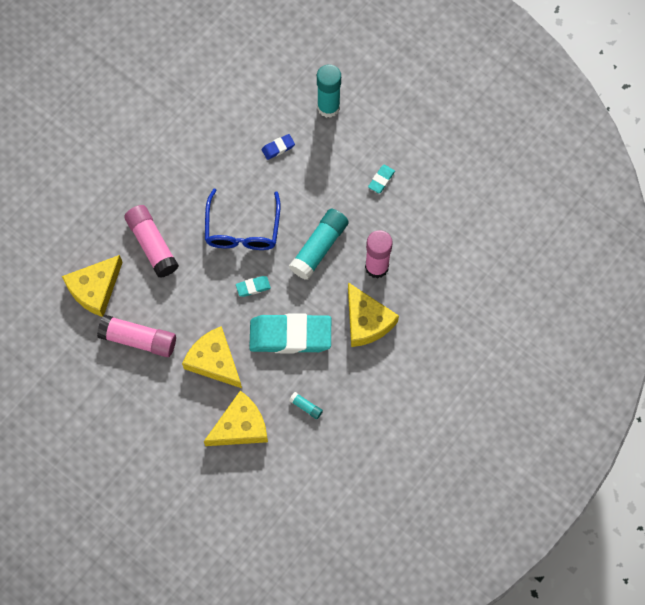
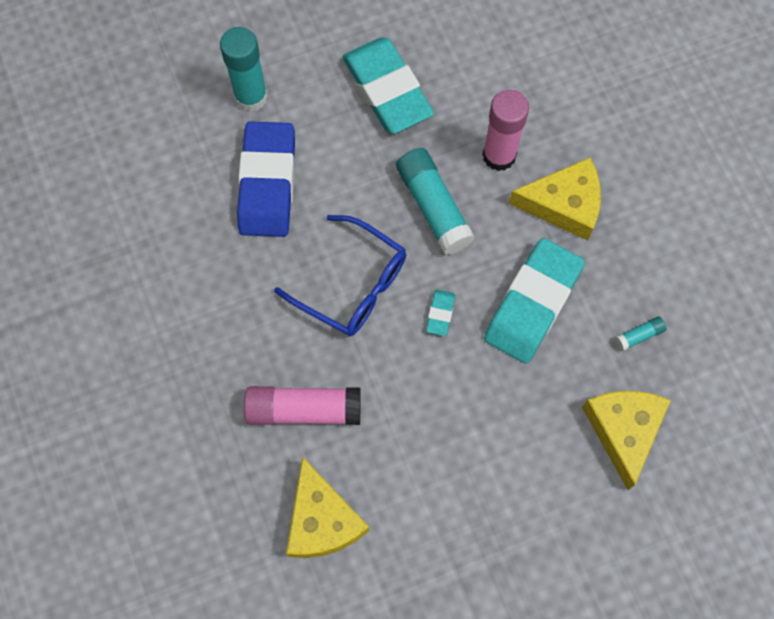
camera: 60 degrees left, 0 degrees up
pink glue stick [97,315,176,357] -> none
yellow cheese [182,326,242,388] -> none
blue eraser [262,134,295,160] -> blue eraser [237,121,295,237], size x2.45
turquoise eraser [368,165,395,193] -> turquoise eraser [342,37,434,134], size x2.45

